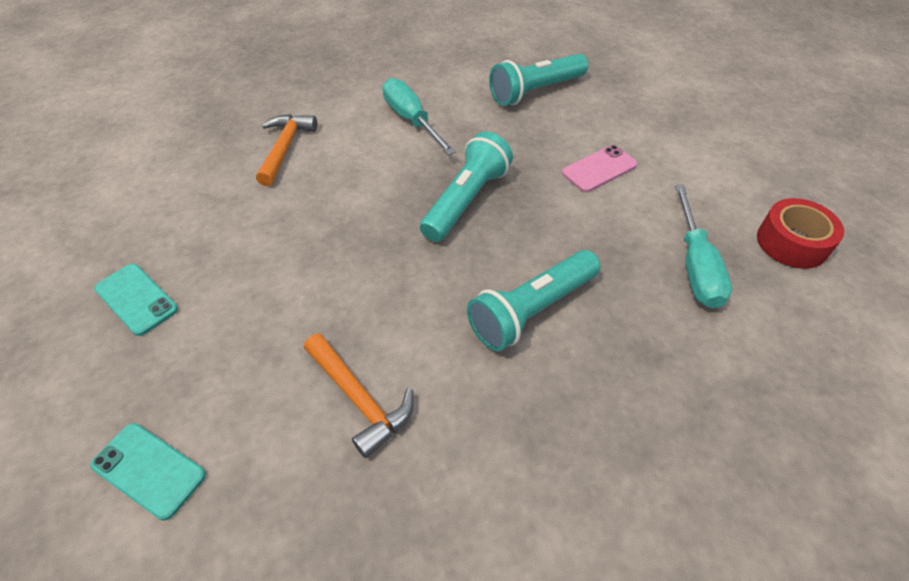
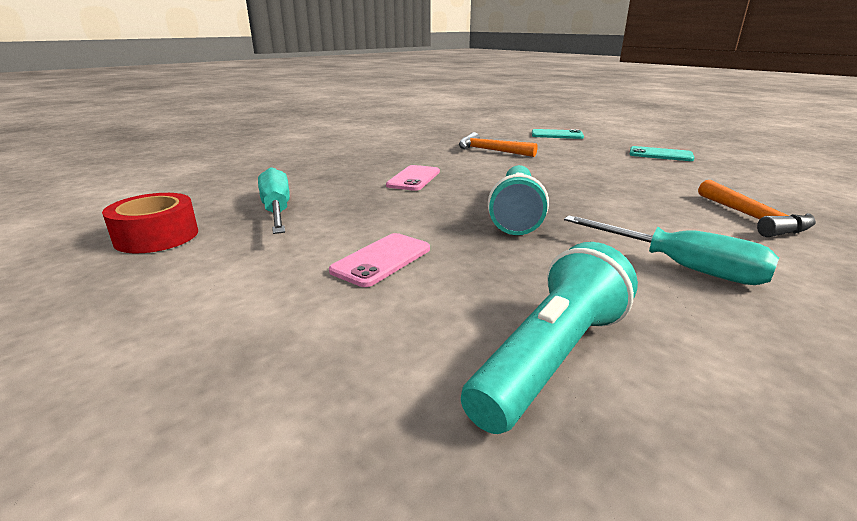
camera: 160 degrees right, 25 degrees down
turquoise flashlight [467,250,600,351] -> pink phone [386,165,440,191]

